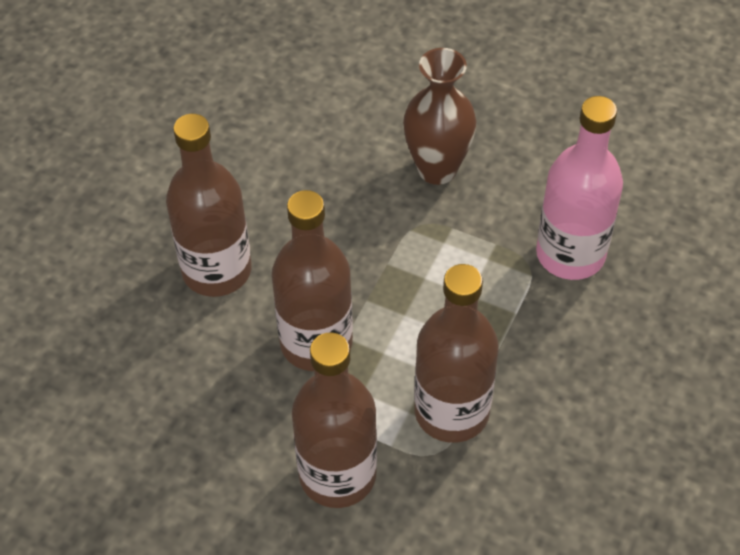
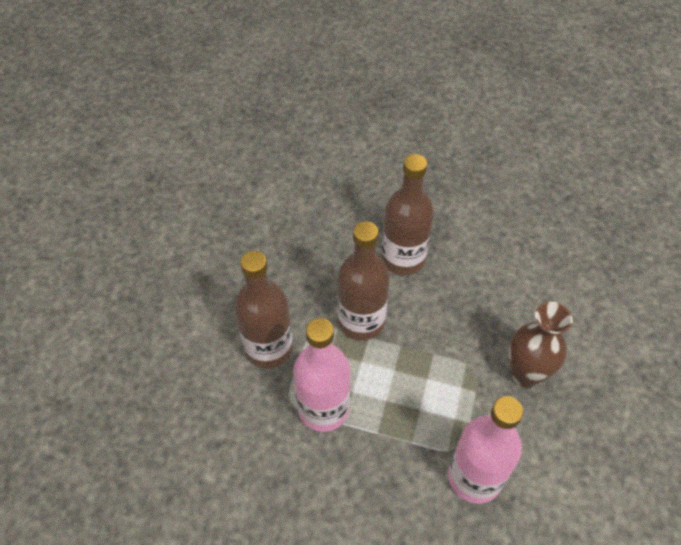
camera: 80 degrees right, 0 degrees up
brown bottle [414,264,499,443] -> pink bottle [293,318,350,432]

